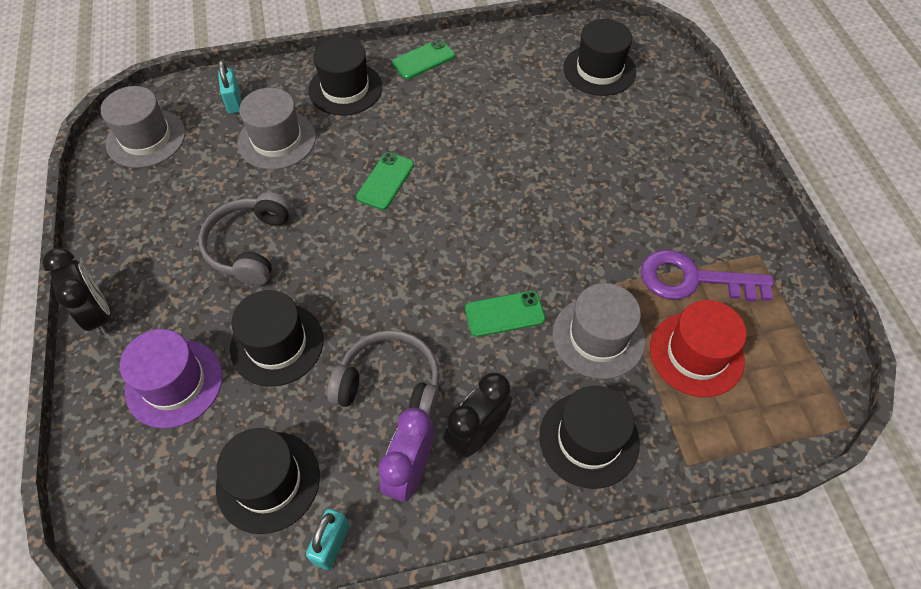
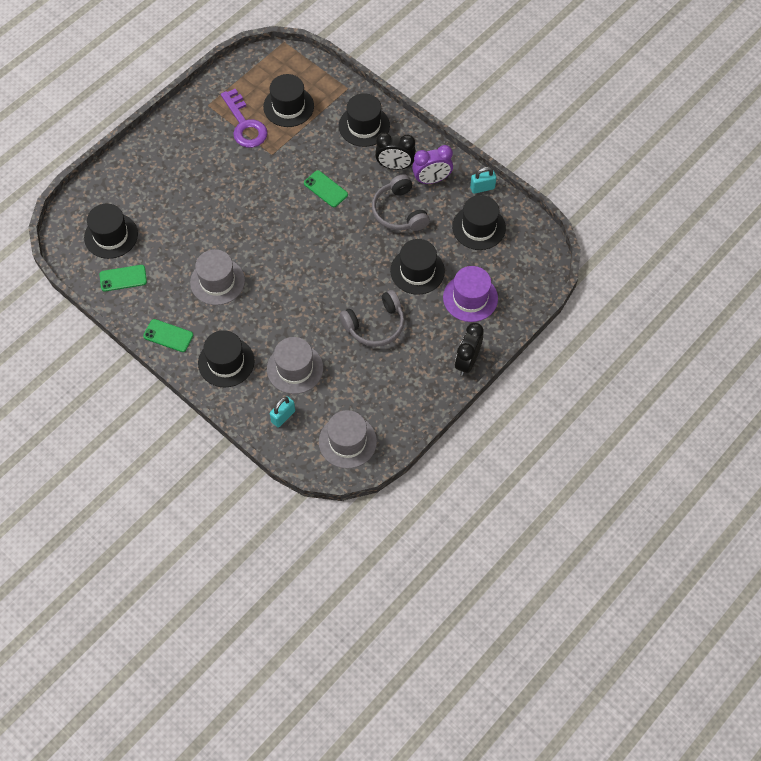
camera: 125 degrees left, 5 degrees up
green phone [356,152,414,210] -> green phone moved to [99,265,147,292]
grey hat [553,283,645,379] -> grey hat moved to [190,249,245,305]
red hat [650,300,747,397] -> black hat [263,74,314,127]

